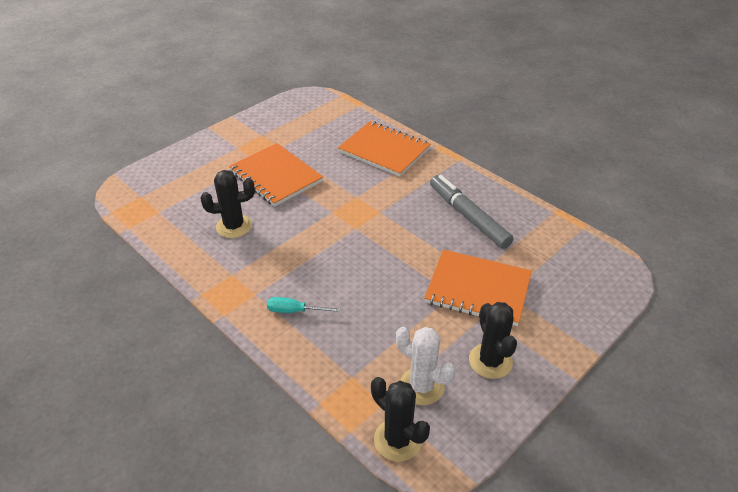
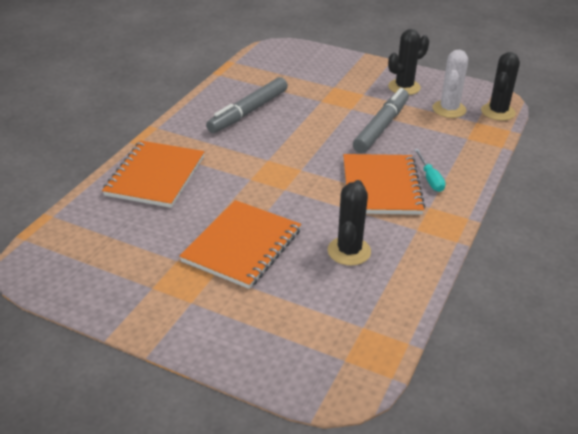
camera: 110 degrees left, 5 degrees down
black cactus [201,170,255,238] -> black cactus turned 45 degrees clockwise [328,180,371,266]
orange notebook [424,249,532,326] -> orange notebook moved to [343,154,426,215]
none -> grey marker [353,88,409,153]

